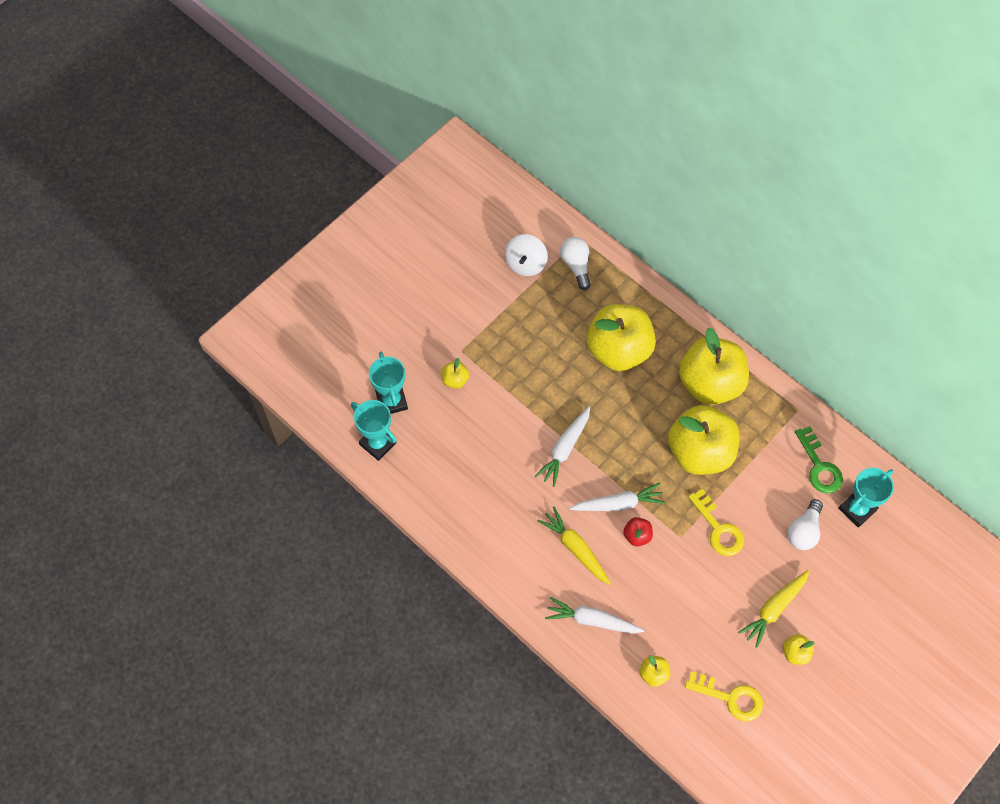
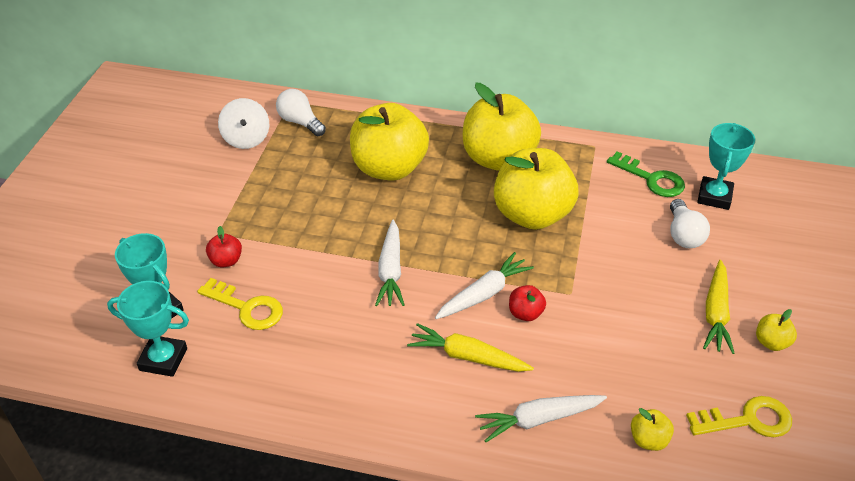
camera: 30 degrees left, 20 degrees down
yellow apple [442,358,469,389] -> red apple [206,226,242,267]
yellow key [688,489,744,556] -> yellow key moved to [197,278,283,330]

